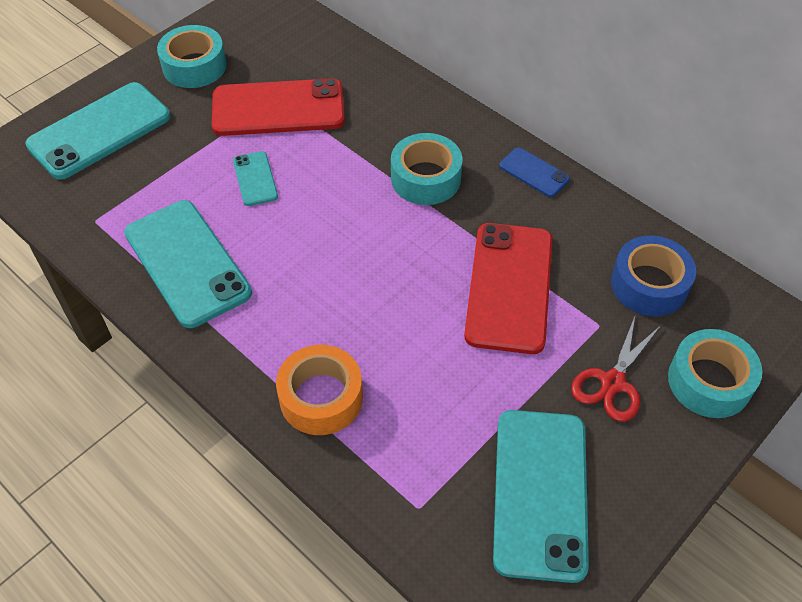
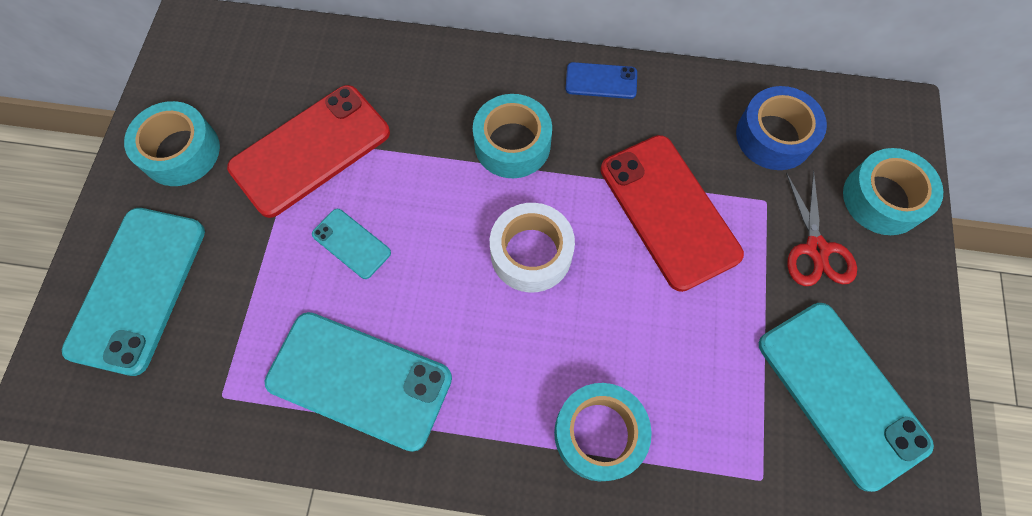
camera: 35 degrees left, 15 degrees up
orange tape [276,345,363,435] -> turquoise tape [554,383,652,481]
none -> white tape [490,203,575,293]

